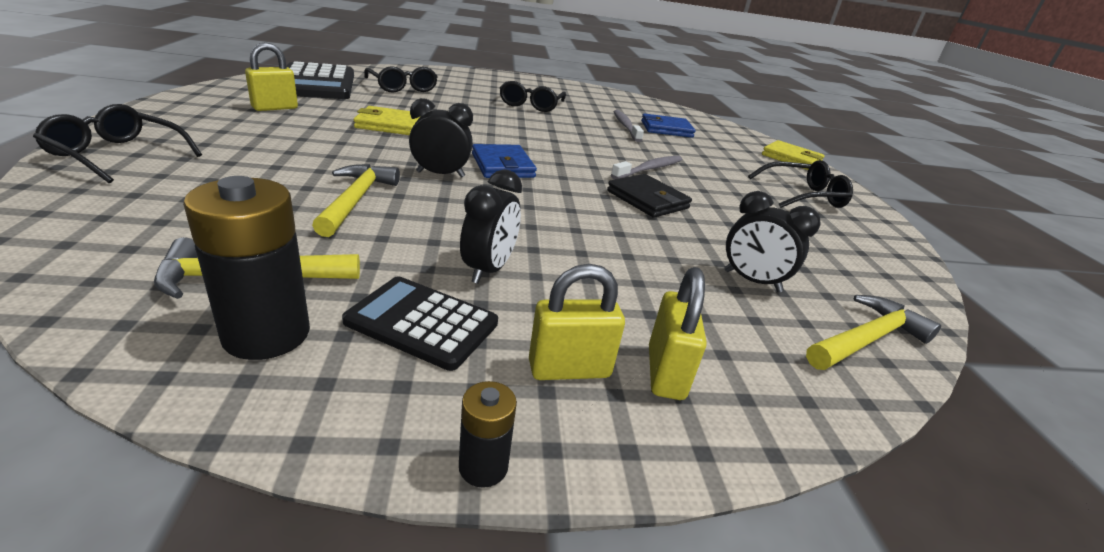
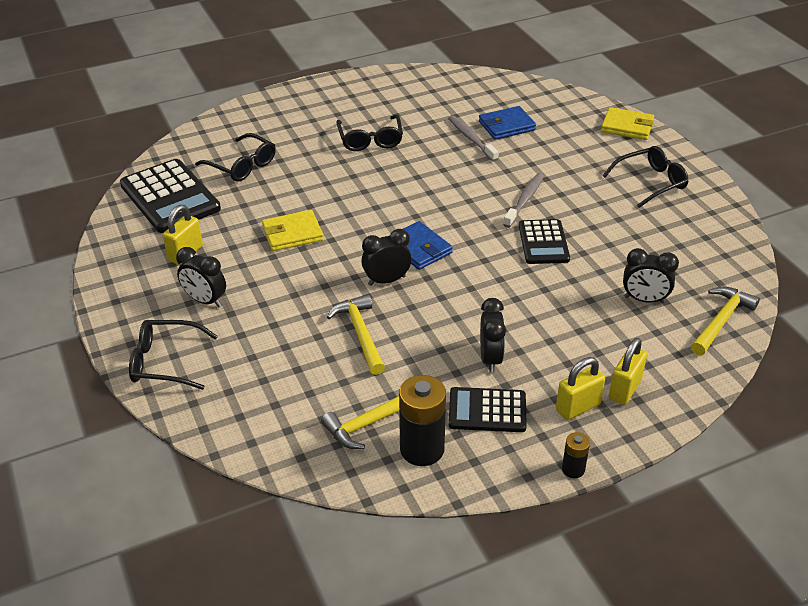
camera: 15 degrees left, 10 degrees up
black wallet [607,174,692,218] -> black calculator [519,219,570,264]
yellow padlock [649,267,707,400] -> yellow padlock turned 45 degrees clockwise [609,338,647,405]
none -> black clock [176,247,226,307]

